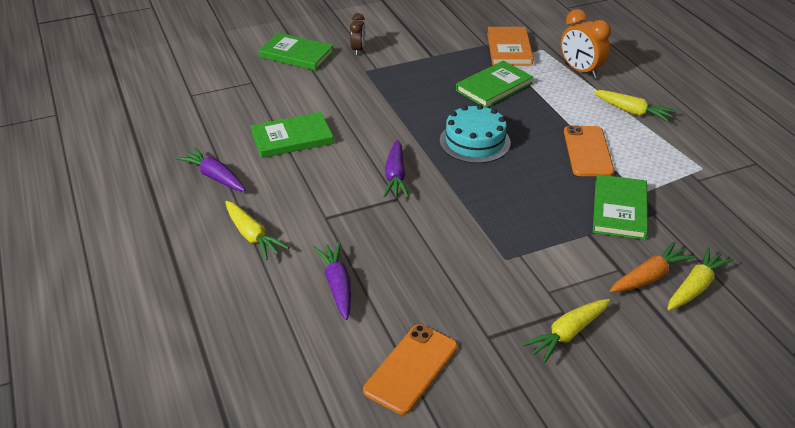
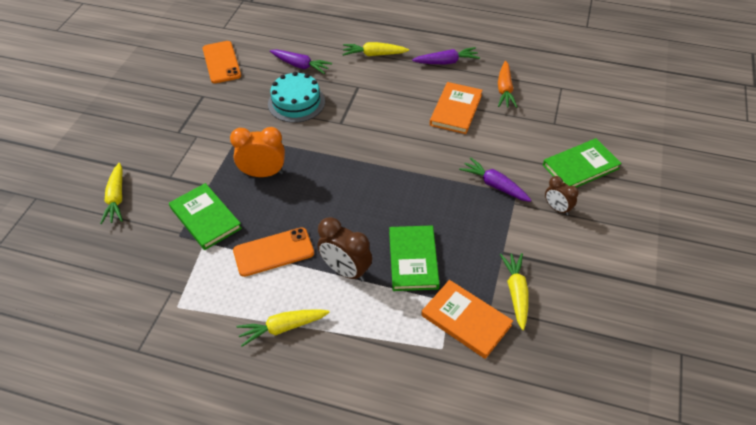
camera: 130 degrees right, 10 degrees up
green book [251,112,334,158] -> orange book [430,82,483,134]
purple carrot [383,140,409,198] -> purple carrot moved to [459,157,532,202]
turquoise cake [440,104,511,163] -> turquoise cake moved to [268,72,325,123]
yellow carrot [522,299,610,364] -> yellow carrot moved to [500,253,529,330]
orange clock [561,9,611,78] -> orange clock moved to [230,127,285,177]
orange phone [564,125,614,176] -> orange phone turned 60 degrees counterclockwise [233,227,314,277]
orange carrot [610,242,695,292] -> orange carrot moved to [498,61,517,108]
none -> brown clock [317,217,372,282]

